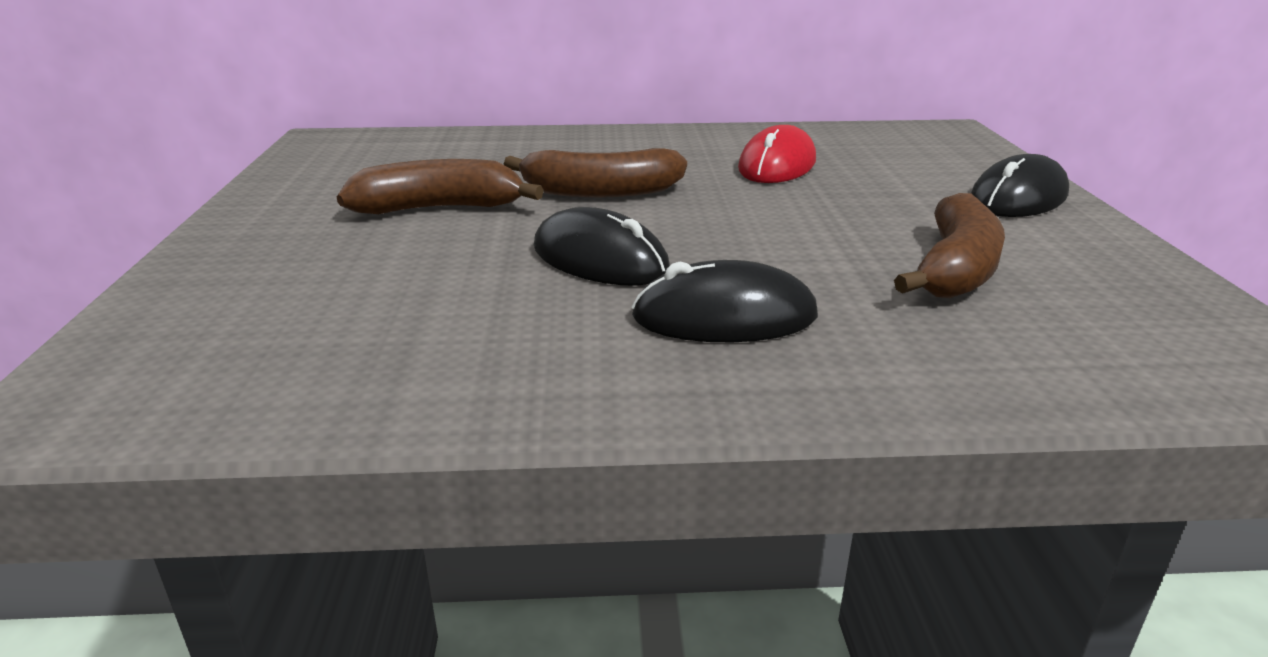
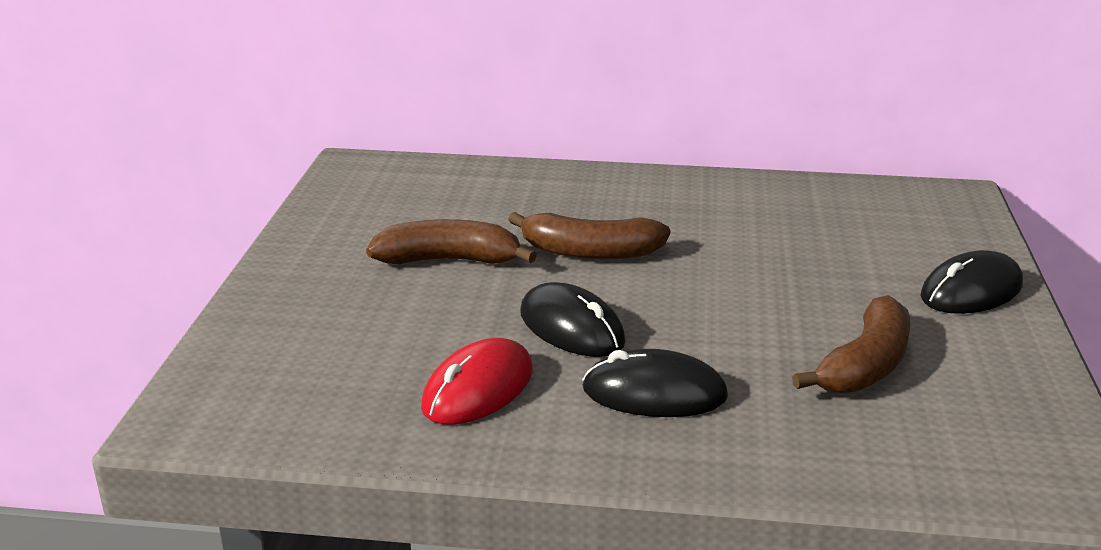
camera: 10 degrees right, 0 degrees up
red mouse [738,125,816,183] -> red mouse moved to [421,338,533,425]

